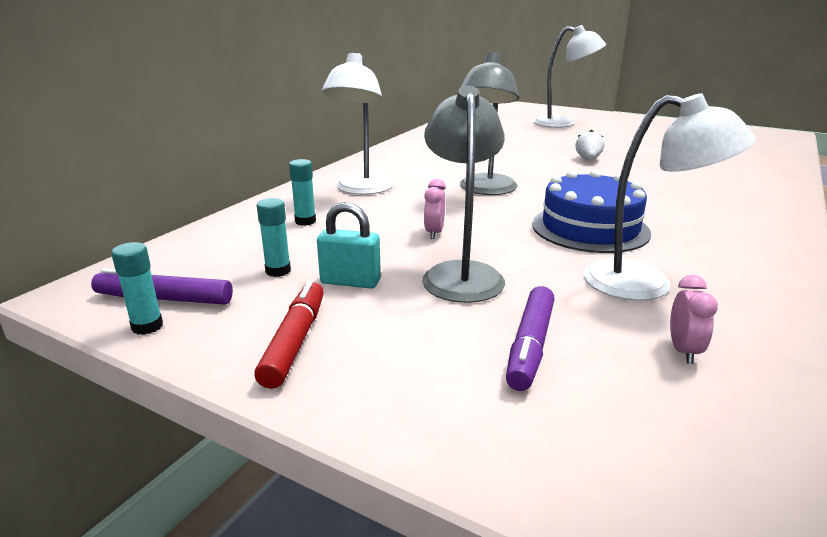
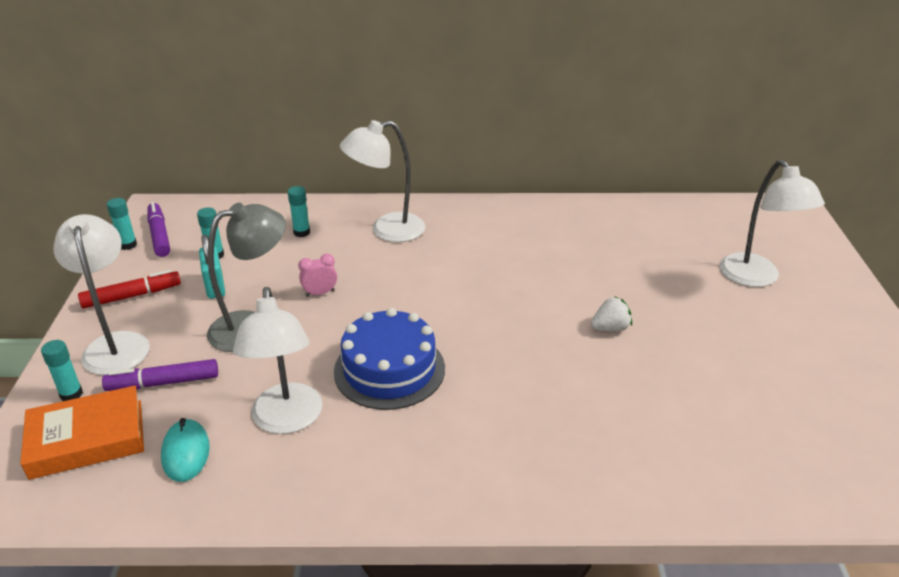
camera: 60 degrees right, 10 degrees up
grey lamp [460,53,519,195] -> none
pink clock [670,275,718,364] -> turquoise mouse [161,418,210,482]
none -> orange book [20,386,144,480]
none -> turquoise glue stick [41,340,83,401]
none -> white lamp [53,214,150,375]

